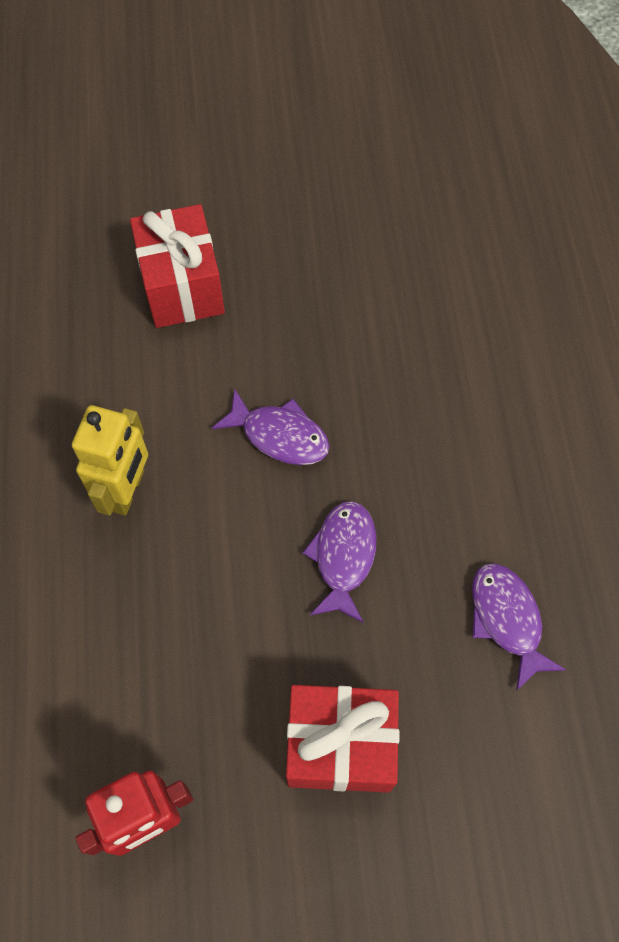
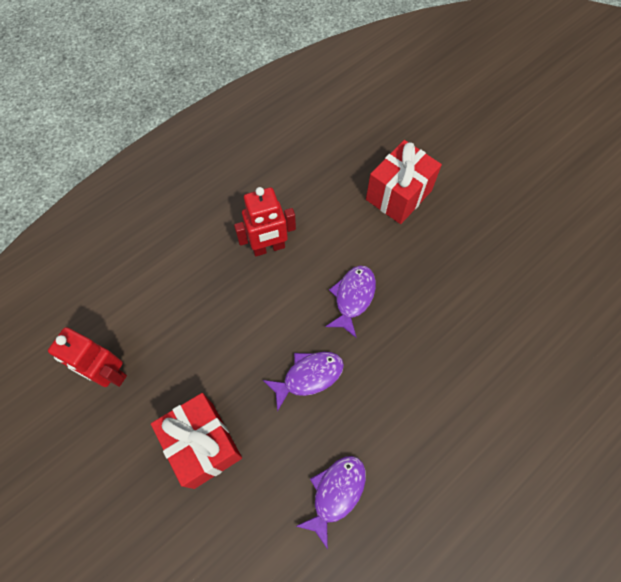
camera: 55 degrees right, 0 degrees up
yellow robot [72,405,148,516] -> red robot [234,187,296,256]
purple fish [212,388,330,465] -> purple fish turned 150 degrees counterclockwise [325,265,376,338]

